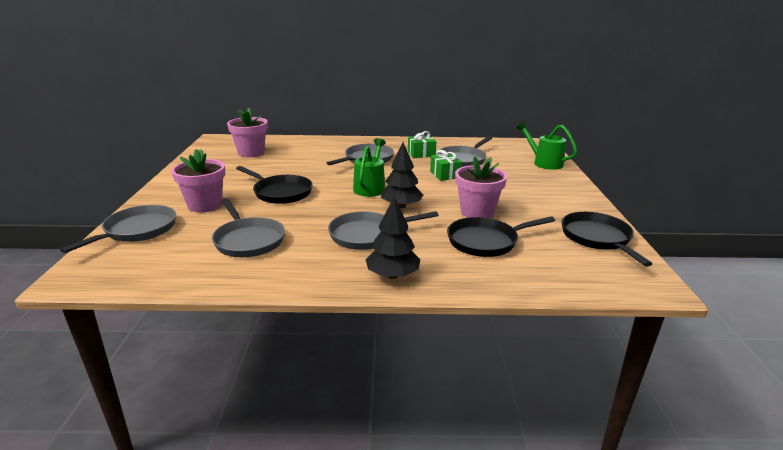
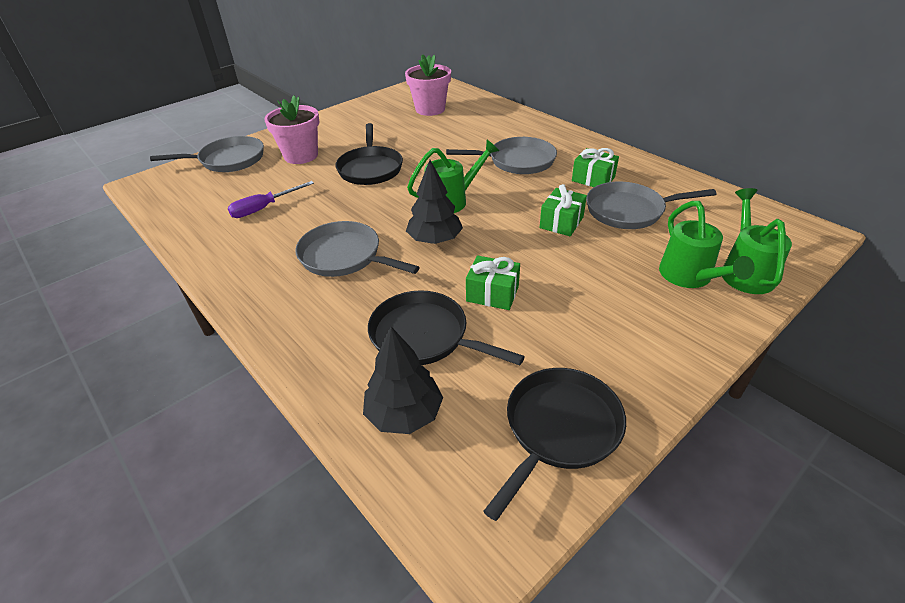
camera: 50 degrees right, 15 degrees up
grey pan [212,198,285,257] -> purple screwdriver [228,181,314,218]
black tree [365,197,420,279] -> black tree moved to [363,327,443,434]
pink flower pot [455,156,507,218] -> green gift [466,256,520,310]
none -> green watering can [659,201,755,288]

